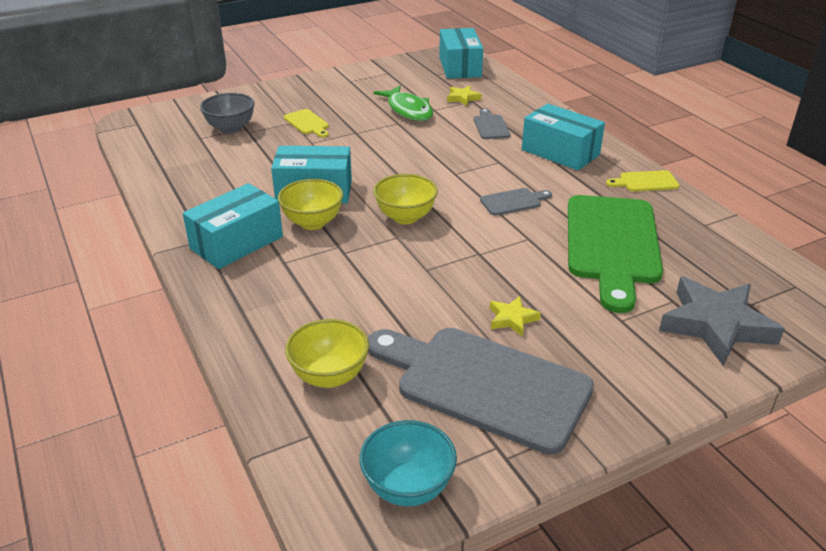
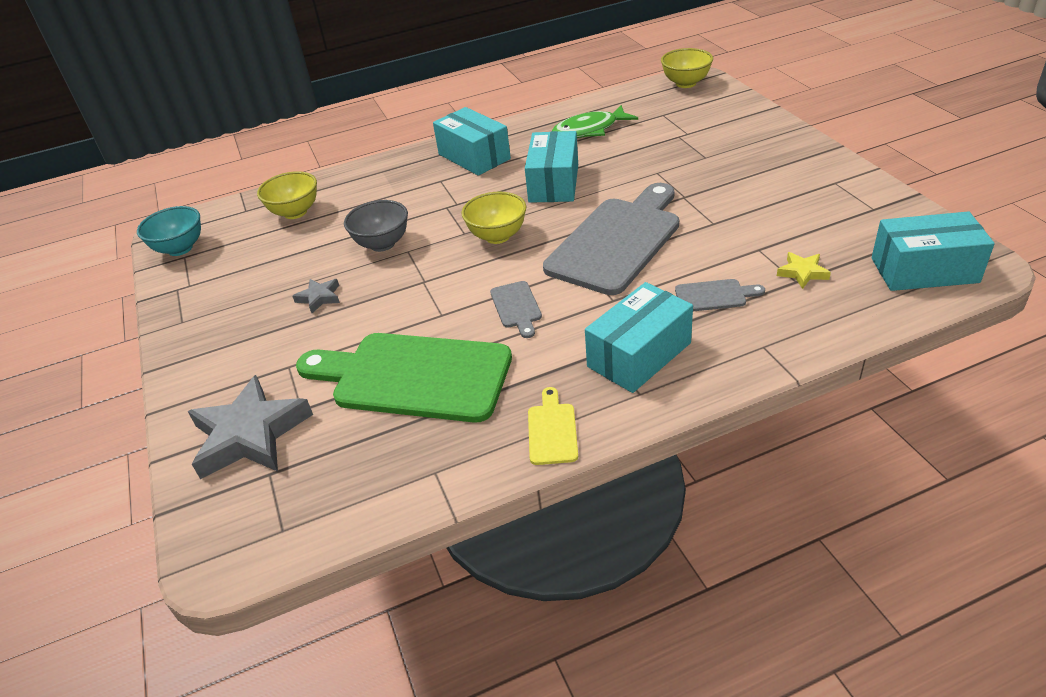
camera: 100 degrees right, 5 degrees up
grey bowl [200,93,255,134] -> grey bowl moved to [344,200,408,252]
yellow bowl [278,179,343,230] -> yellow bowl moved to [661,48,713,88]
yellow cutting board [284,109,329,138] -> none
grey cutting board [368,328,594,454] -> grey cutting board moved to [543,183,679,295]
green fish [373,86,433,121] -> green fish moved to [552,105,638,138]
yellow star [490,296,541,337] -> grey star [293,279,340,313]

